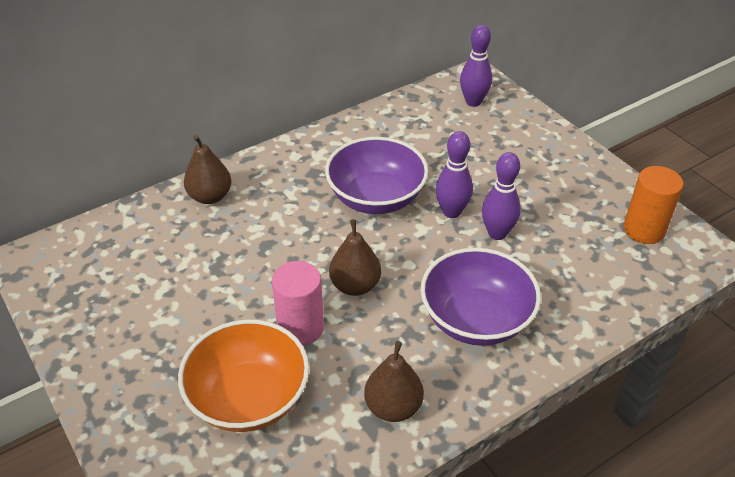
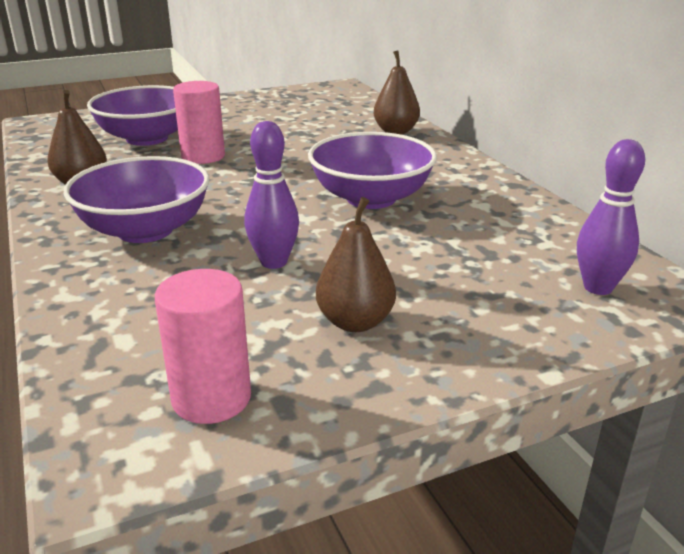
camera: 100 degrees right, 15 degrees down
orange bowl [178,319,309,432] -> purple bowl [87,85,178,146]
brown pear [329,219,381,296] -> brown pear moved to [316,197,396,332]
purple bowling pin [436,131,473,218] -> none
orange cylinder [624,166,683,244] -> pink cylinder [155,269,251,424]

